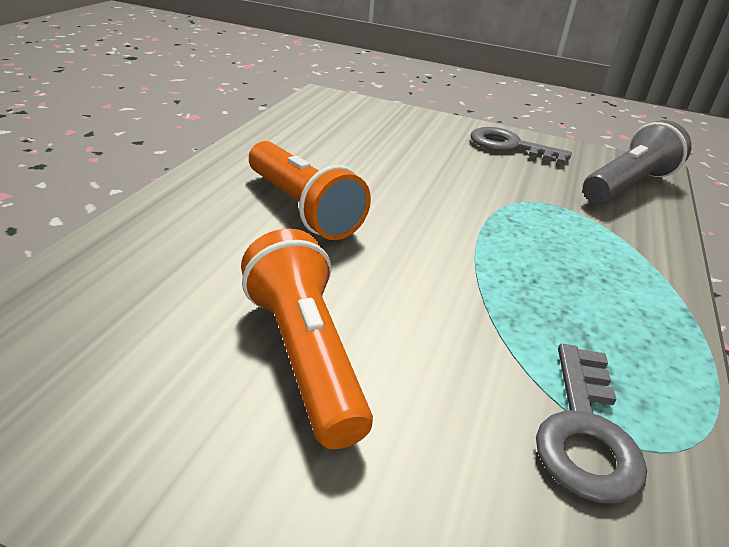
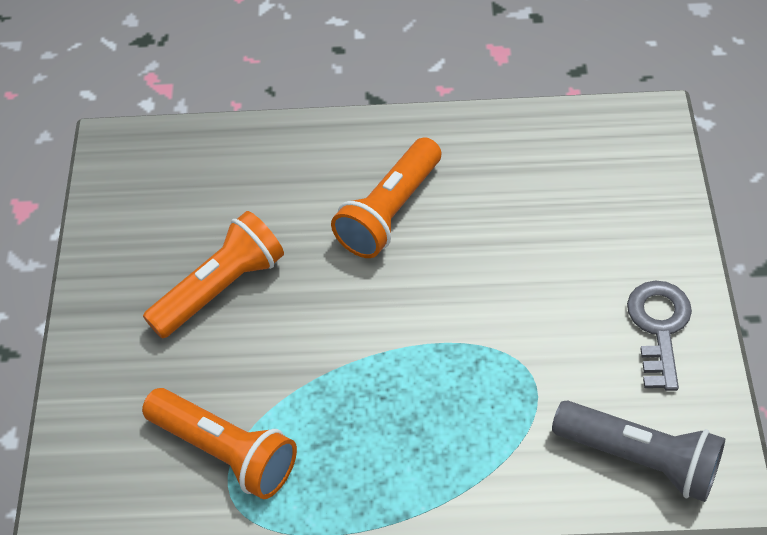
camera: 75 degrees right, 20 degrees up
grey key [536,344,647,504] -> orange flashlight [142,388,297,499]

